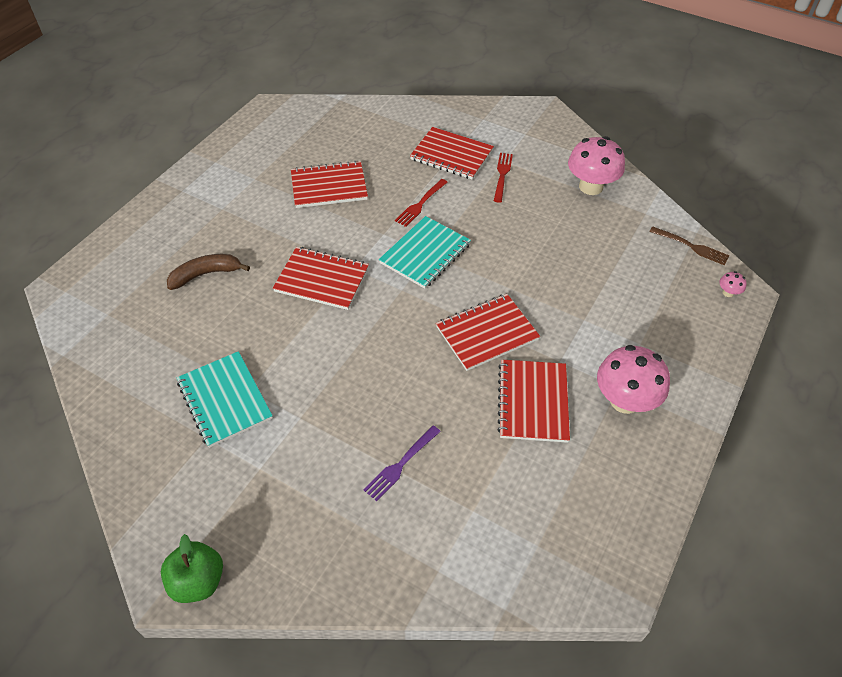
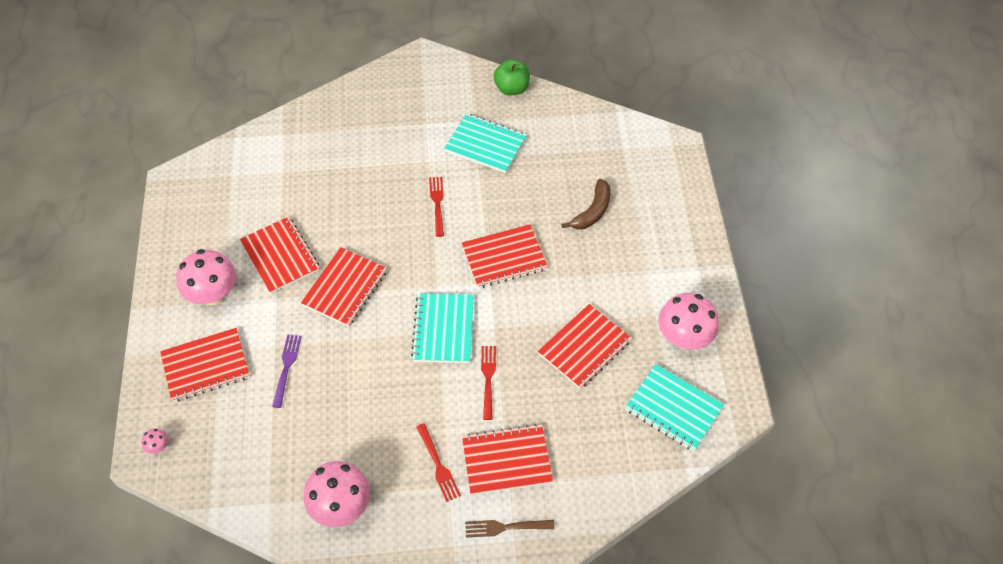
camera: 145 degrees right, 5 degrees up
green apple [161,534,223,603] -> green apple moved to [494,59,530,95]
purple fork [363,425,441,501] -> purple fork moved to [272,334,302,408]
brown fork [649,226,729,265] -> brown fork moved to [465,520,555,538]
none -> red notebook [160,328,250,402]
none -> red fork [429,177,444,237]
none -> turquoise notebook [625,364,724,451]
none -> pink mushroom [658,293,719,350]

